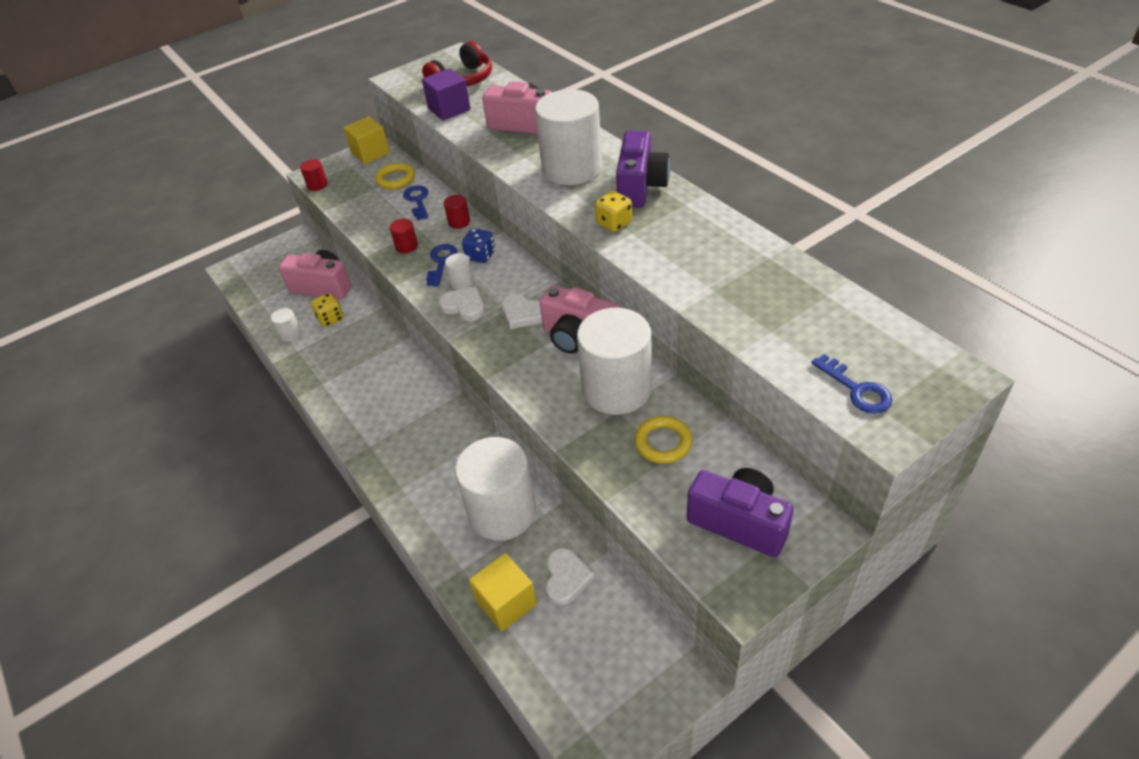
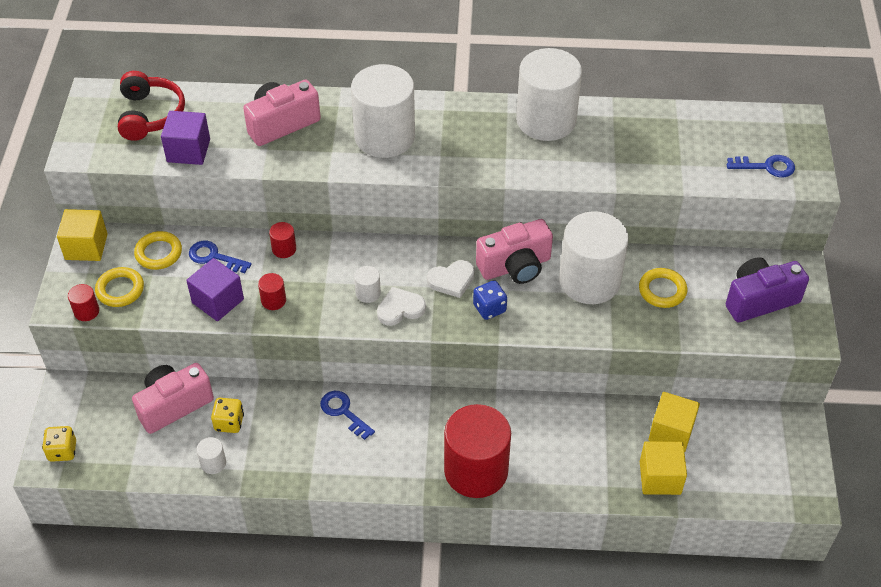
camera: 55 degrees left, 5 degrees up
blue key [426,244,458,287] -> blue key moved to [320,391,375,440]
white cylinder [455,437,537,541] -> white cylinder moved to [516,48,582,141]
blue dice [462,228,495,263] -> blue dice moved to [473,280,507,320]
white heart [546,548,595,605] -> yellow cube [649,392,700,452]
yellow dice [595,191,632,232] -> yellow dice moved to [42,426,76,462]
purple camera [616,131,670,207] -> none
none -> yellow ring [95,267,144,307]
none -> purple cube [186,258,244,321]
none -> red cylinder [444,404,511,498]

